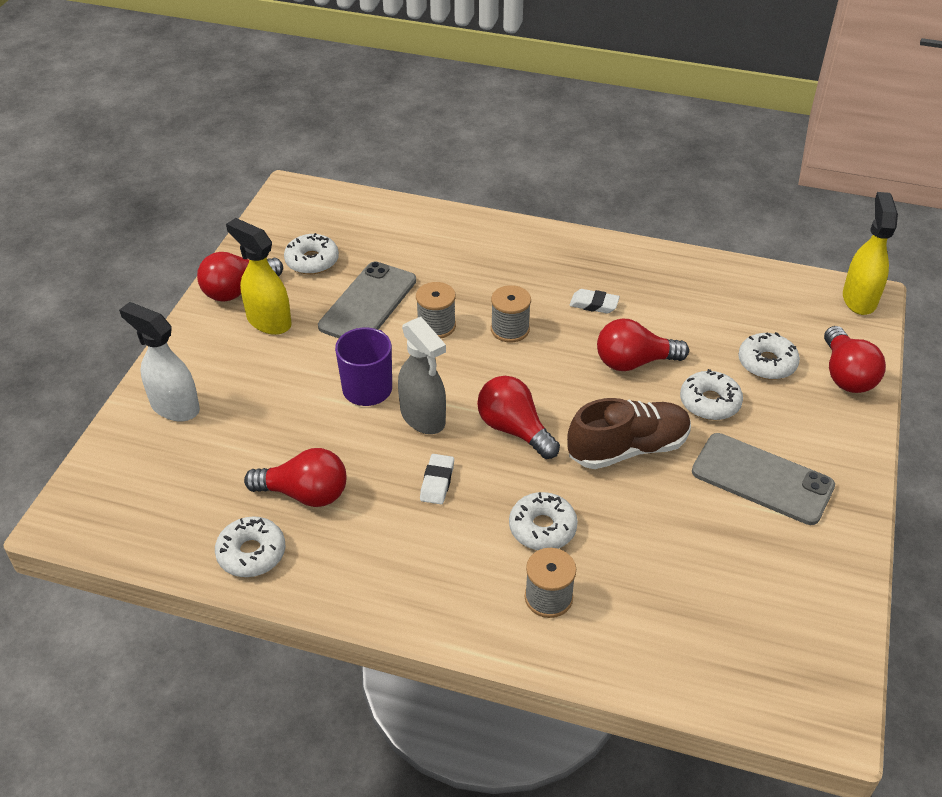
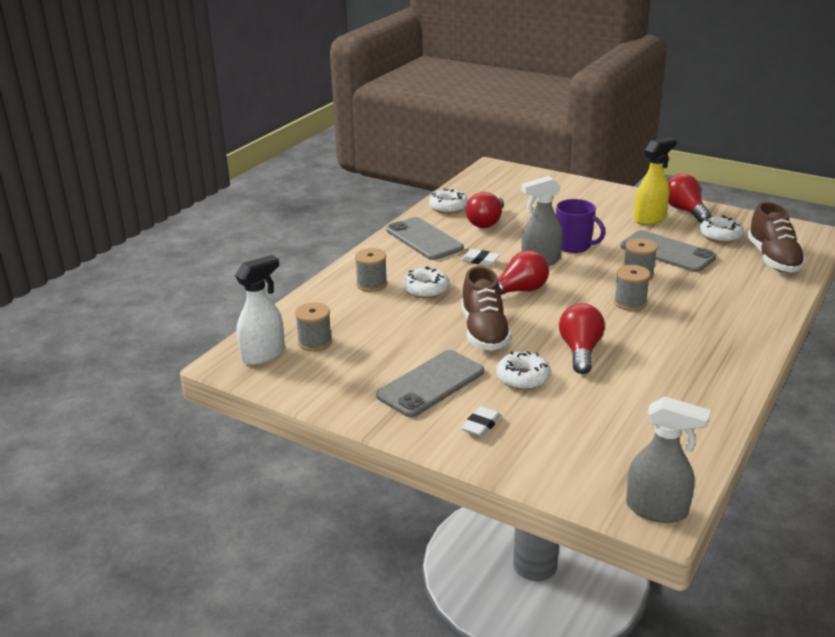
camera: 105 degrees right, 15 degrees down
white spray bottle [119,302,200,421] -> white spray bottle moved to [235,255,285,365]
white eraser [570,289,620,313] -> white eraser moved to [462,406,501,437]
white donut [738,332,800,380] -> none
red light bulb [824,326,886,393] -> none
yellow spray bottle [843,192,898,315] -> grey spray bottle [626,396,711,523]
none -> grey spool [295,302,332,351]
none -> grey phone [386,217,464,260]
none -> brown shoe [747,202,806,273]

